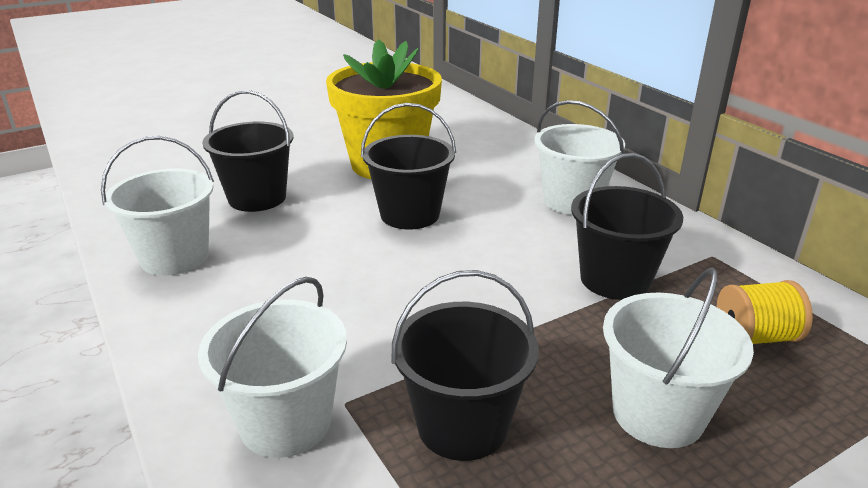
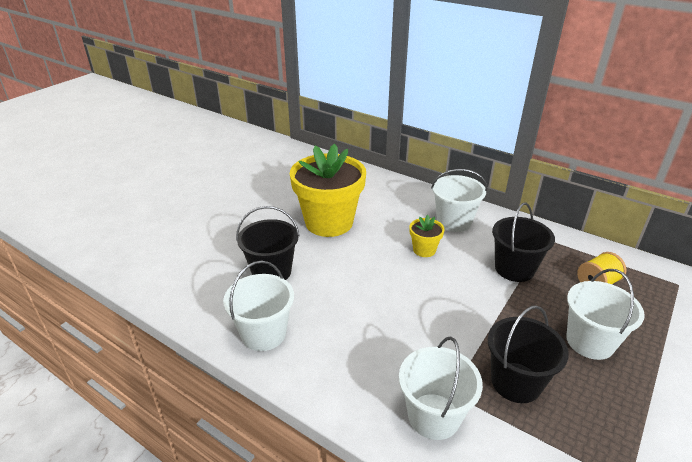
camera: 25 degrees left, 5 degrees up
black bucket [361,103,456,229] -> none
none -> yellow flower pot [409,215,445,257]

